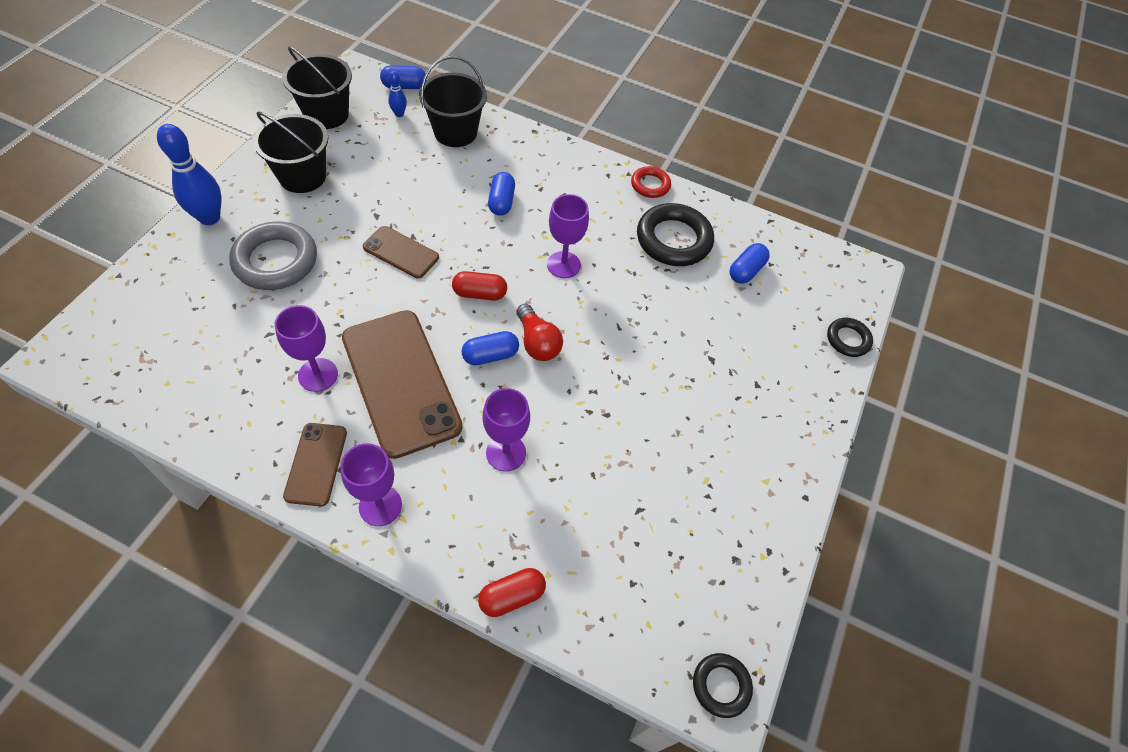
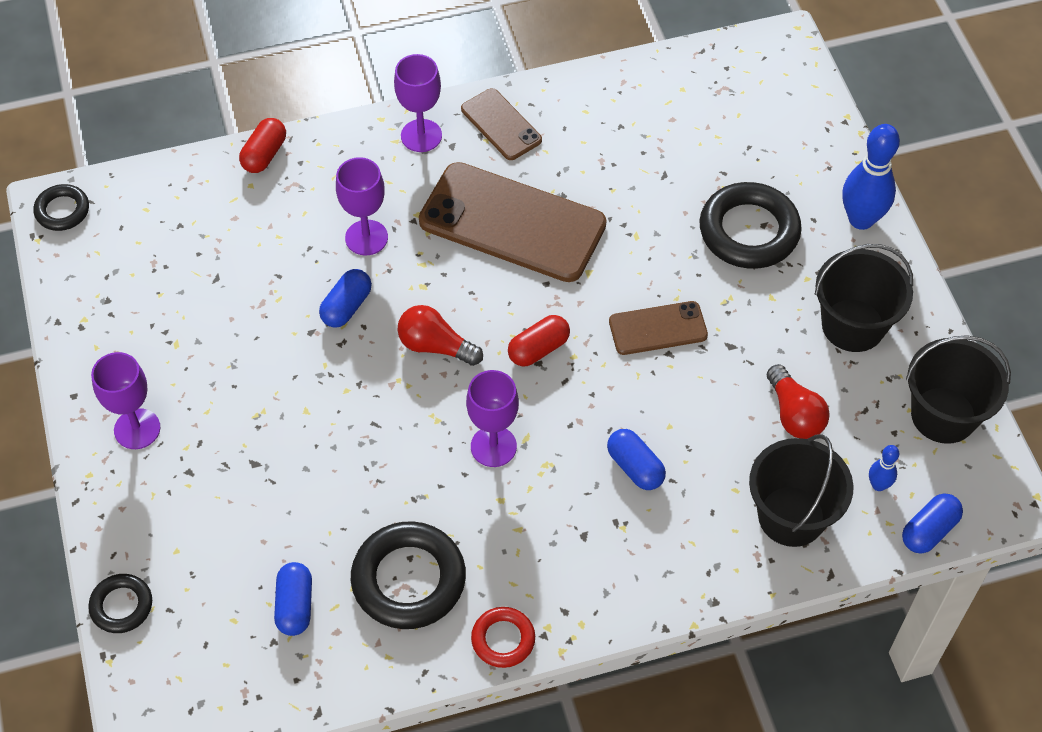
camera: 145 degrees right, 0 degrees up
grey ring [229,222,317,290] -> black ring [699,182,802,269]
purple goblet [274,305,338,392] -> purple goblet moved to [91,352,160,449]
blue capsule [462,331,519,365] -> blue capsule moved to [319,269,372,327]
none -> red light bulb [767,364,830,439]

